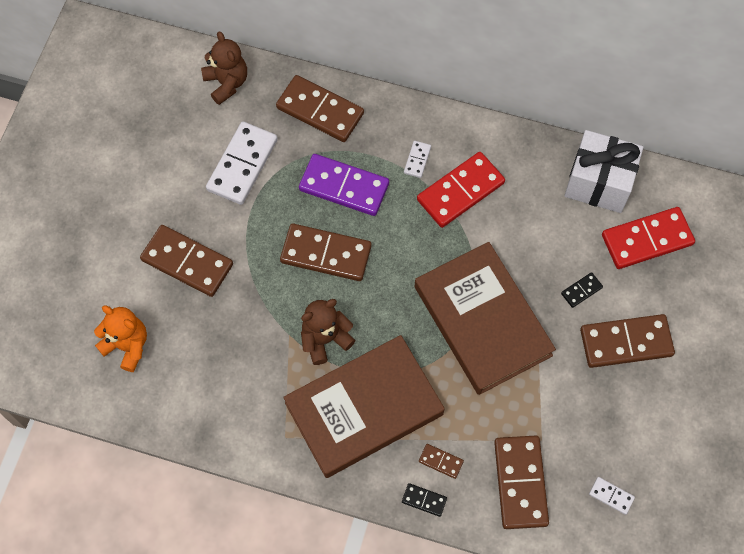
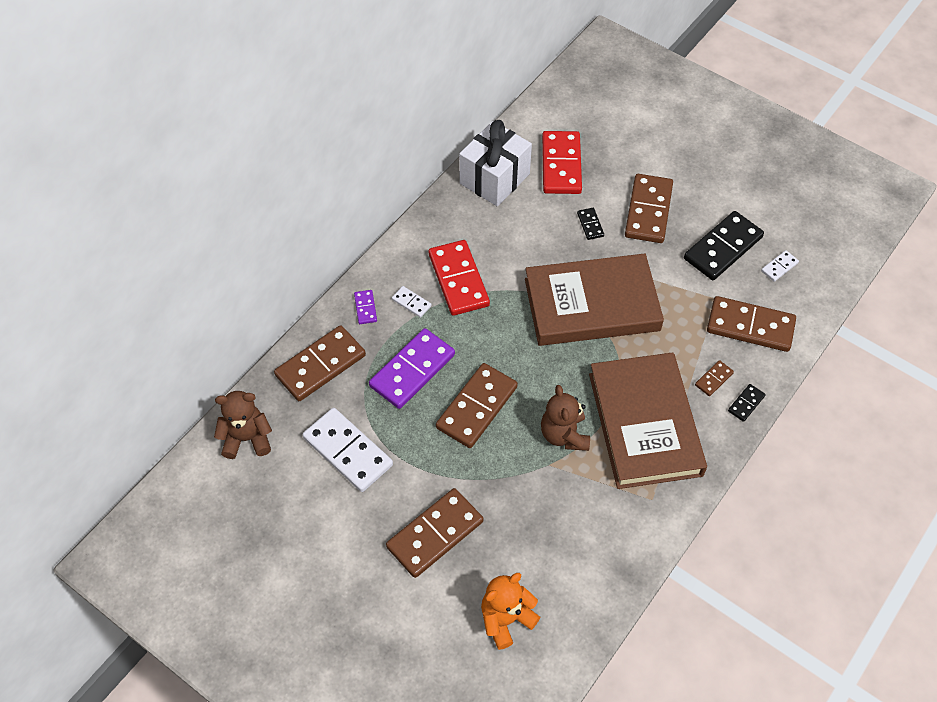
camera: 70 degrees left, 10 degrees down
none -> purple domino [354,290,377,324]
none -> black domino [684,211,764,280]

